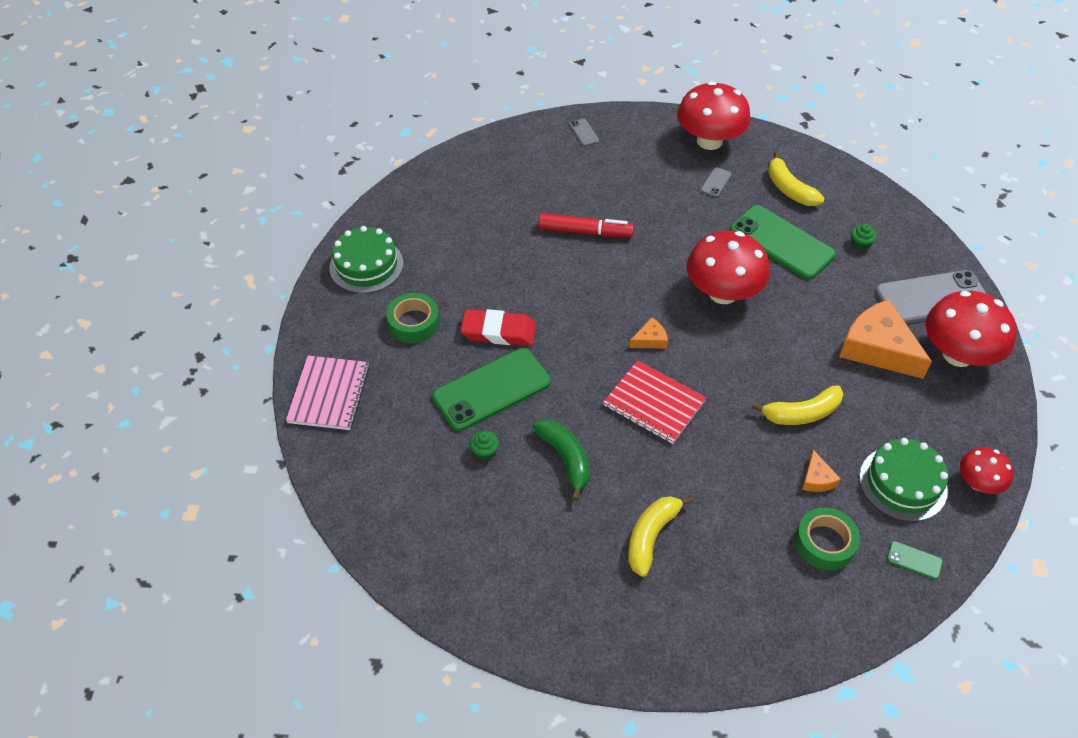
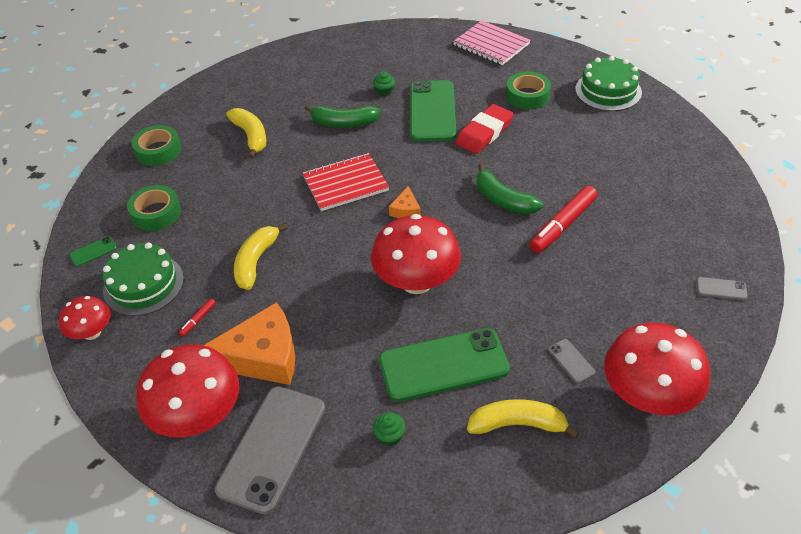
camera: 125 degrees right, 5 degrees down
orange cheese [802,450,841,492] -> none
none -> green tape [132,125,181,166]
none -> red marker [179,298,216,337]
none -> green banana [477,164,543,214]

